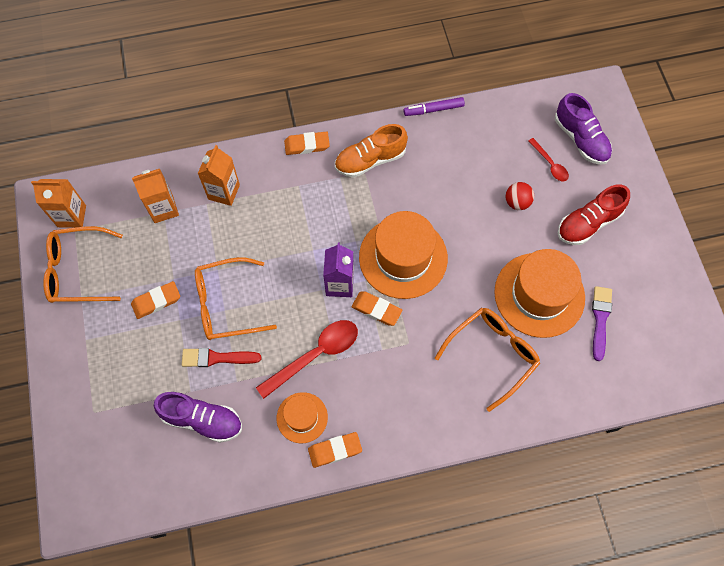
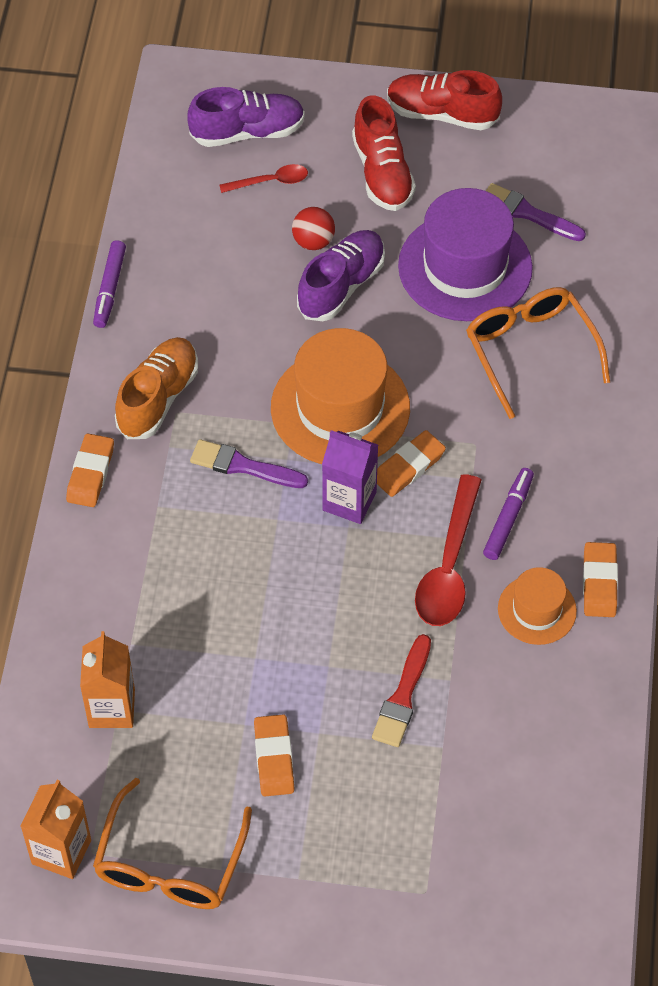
camera: 70 degrees left, 10 degrees down
purple shoe [154,392,242,443] -> purple shoe moved to [297,230,385,321]
orange glasses [195,257,277,340] -> none
orange carton [198,145,240,206] -> none
red spoon [256,320,358,399] -> red spoon turned 150 degrees counterclockwise [415,474,481,626]
orange shoe [335,124,408,177] -> orange shoe turned 150 degrees counterclockwise [115,337,198,439]
orange hat [494,249,585,338] -> purple hat [398,188,533,321]
none -> purple brush [190,439,308,488]
none -> red shoe [387,70,502,130]
none -> purple marker [483,468,534,560]

